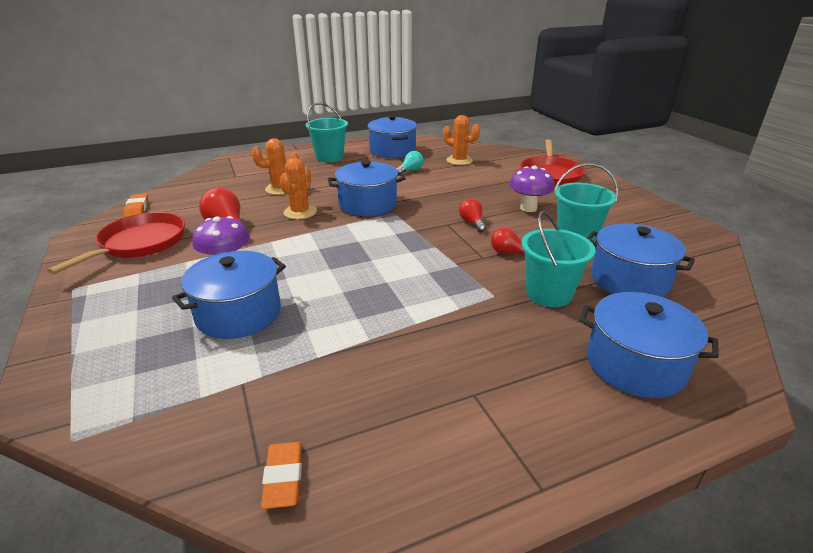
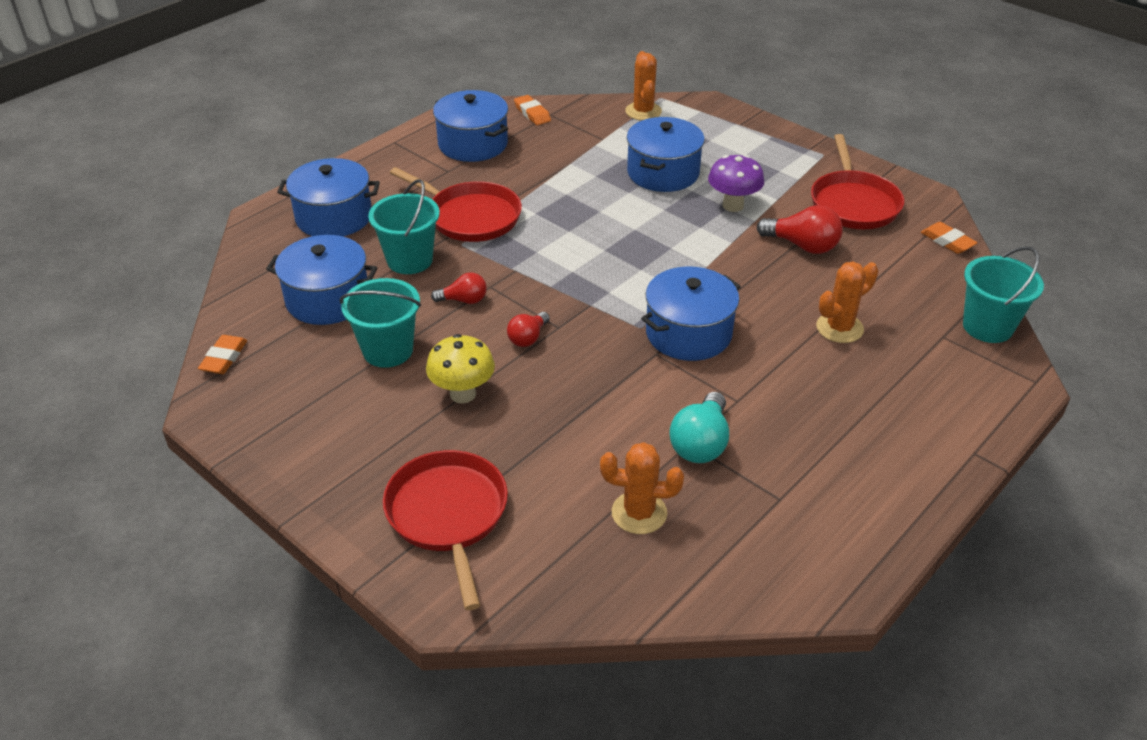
camera: 155 degrees right, 10 degrees up
orange cactus [280,158,317,219] -> orange cactus moved to [625,51,662,120]
turquoise bucket [306,103,348,162] -> turquoise bucket moved to [963,246,1044,343]
blue pot [367,115,417,158] -> blue pot moved to [433,90,508,162]
turquoise light bulb [396,151,424,173] -> turquoise light bulb [670,392,729,463], size x1.61
red light bulb [459,198,486,232] -> red light bulb turned 75 degrees clockwise [507,312,550,347]
purple mushroom [509,166,555,212] -> yellow mushroom [426,334,495,403]
none -> orange eraser [198,335,247,374]
none -> red pan [390,167,522,242]

